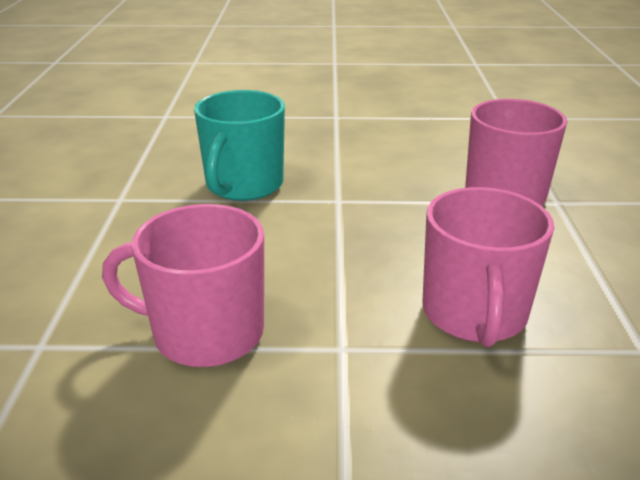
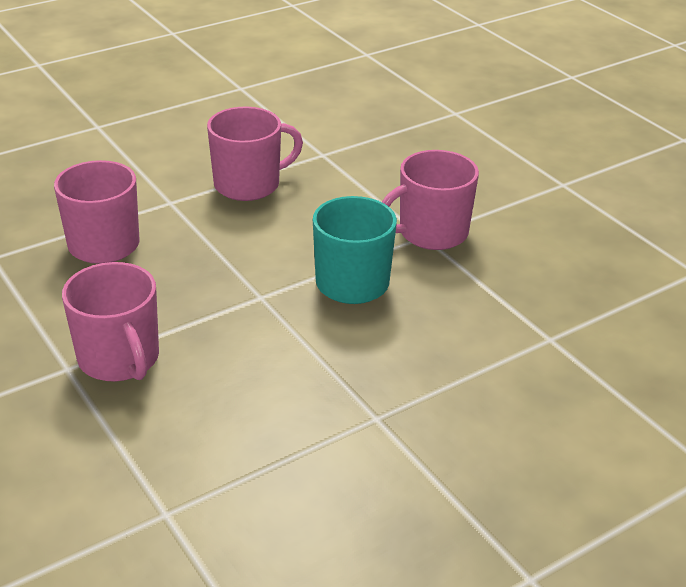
camera: 145 degrees right, 5 degrees up
none -> pink mug [382,150,479,250]

